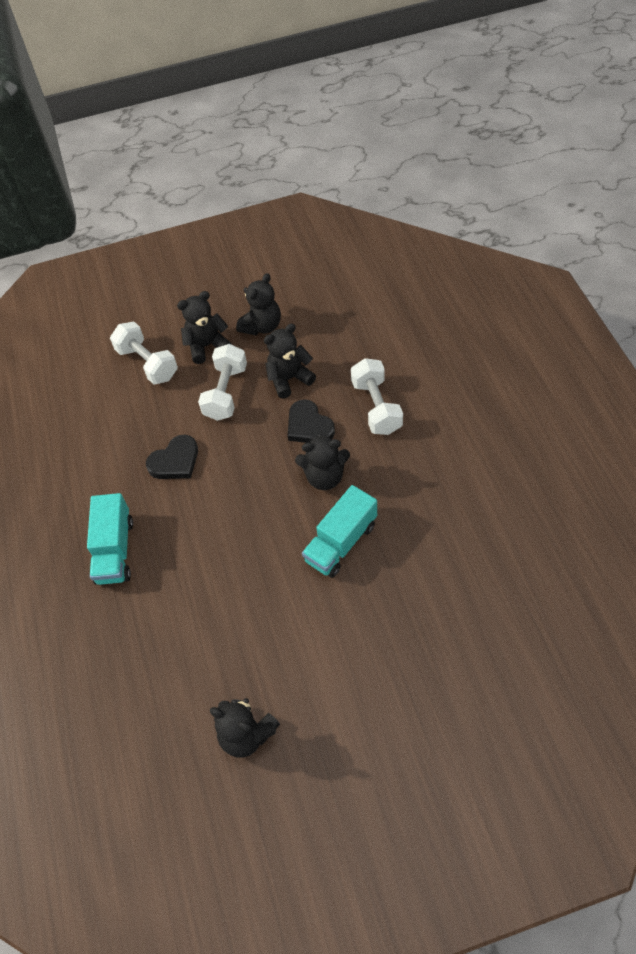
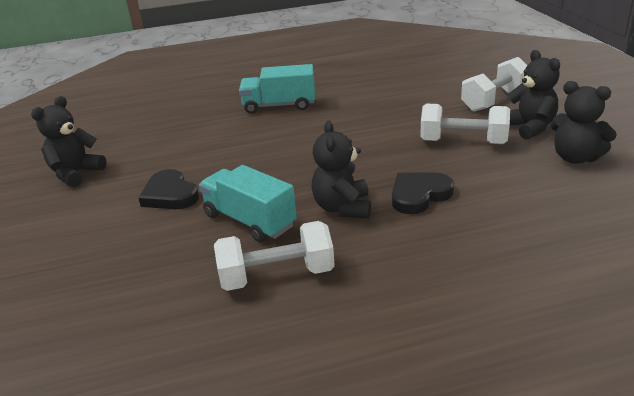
camera: 90 degrees right, 25 degrees down
black heart [146,435,198,479] -> black heart moved to [139,169,199,209]
black teddy bear [264,324,316,399] -> none
white dumbbell [351,358,403,435] -> white dumbbell moved to [214,221,335,291]

